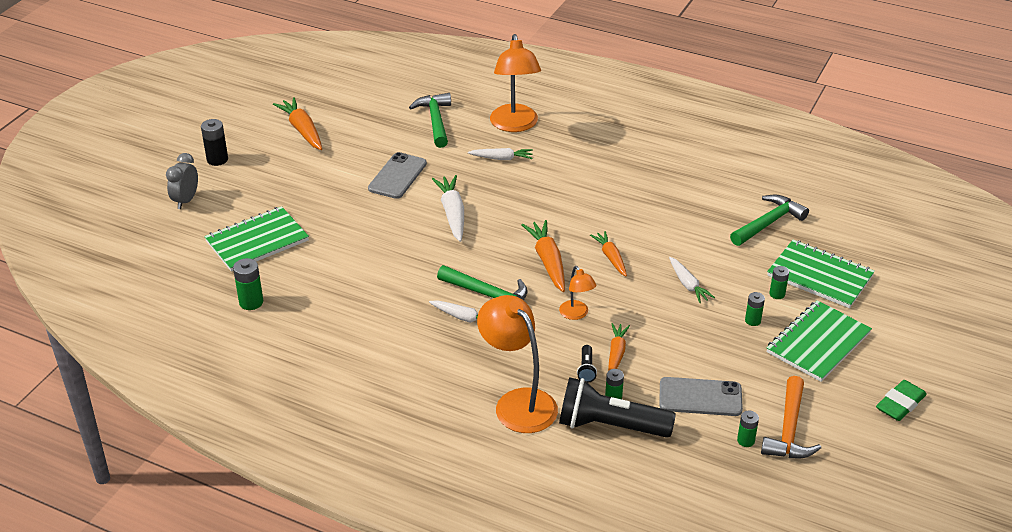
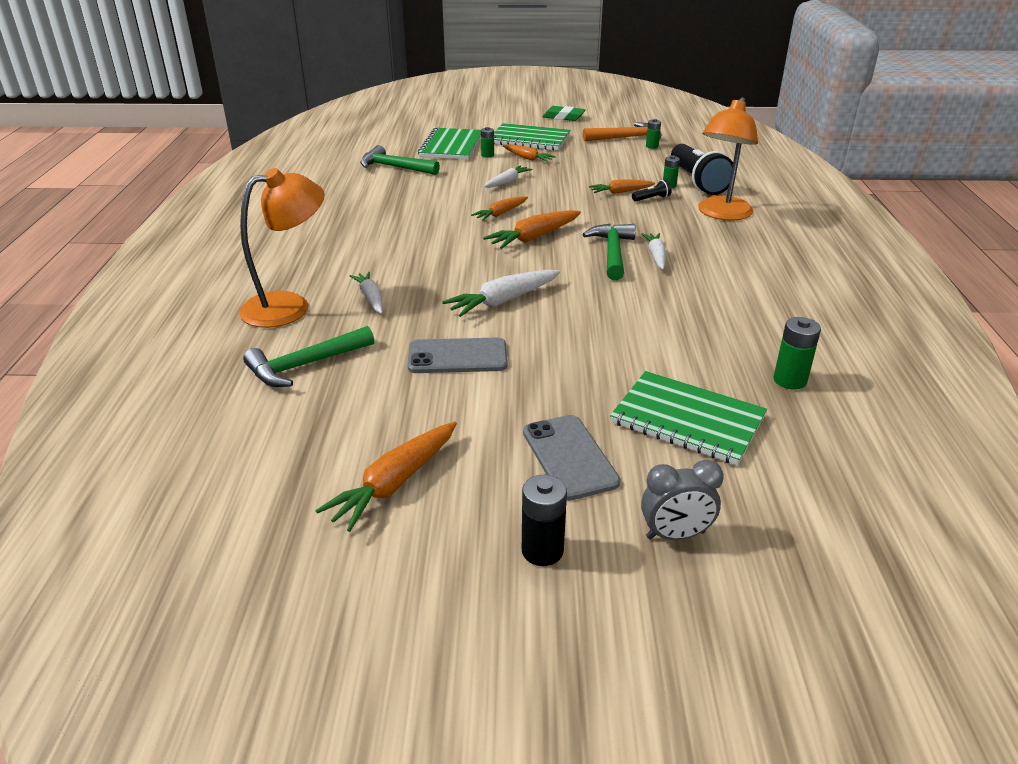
camera: 115 degrees left, 5 degrees down
orange lamp [559,266,596,320] -> none
grey phone [659,377,743,416] -> grey phone moved to [523,415,620,501]
green battery [745,292,765,326] -> orange carrot [503,144,556,162]

